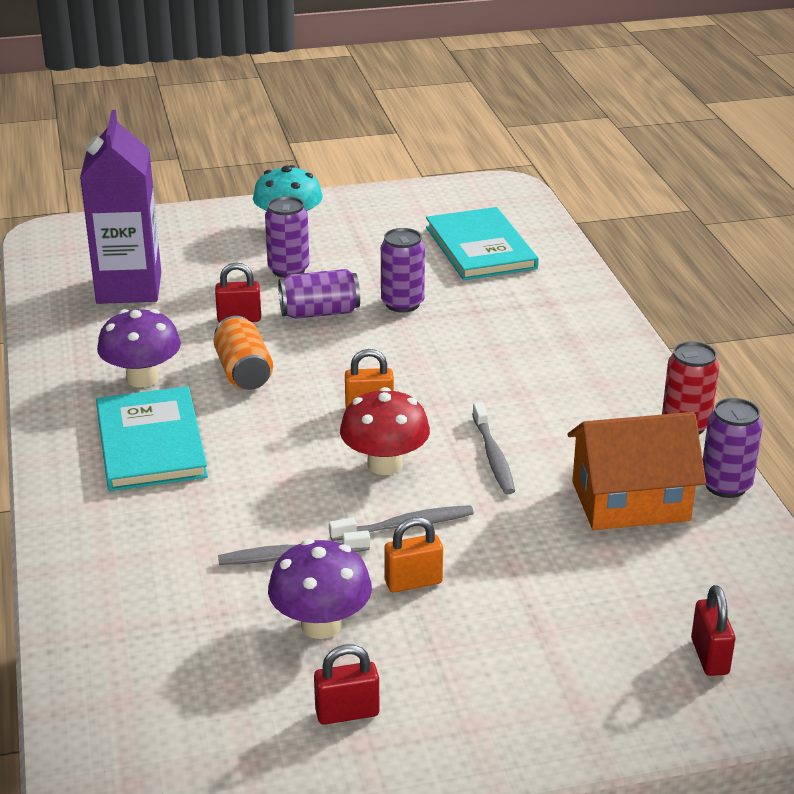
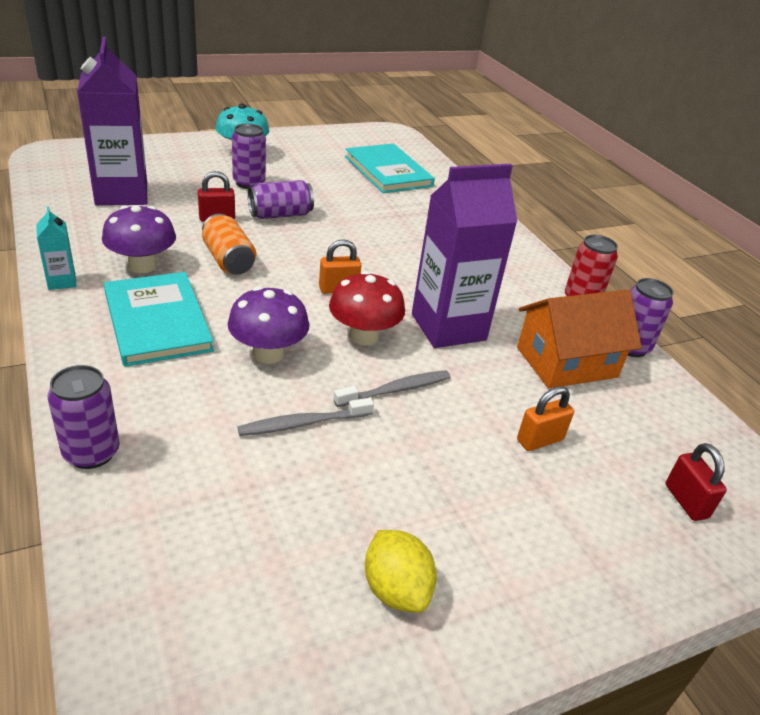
camera: 15 degrees left, 5 degrees up
purple mushroom [268,539,372,639] -> purple mushroom moved to [228,286,310,364]
red padlock [314,644,379,725] -> yellow lemon [365,530,437,613]
purple can [381,228,425,313] -> purple can moved to [48,365,120,469]
orange padlock [384,517,443,592] -> orange padlock moved to [517,386,574,451]
grey toothbrush [472,402,515,494] -> purple carton [412,164,518,348]
none -> turquoise carton [36,206,77,290]

